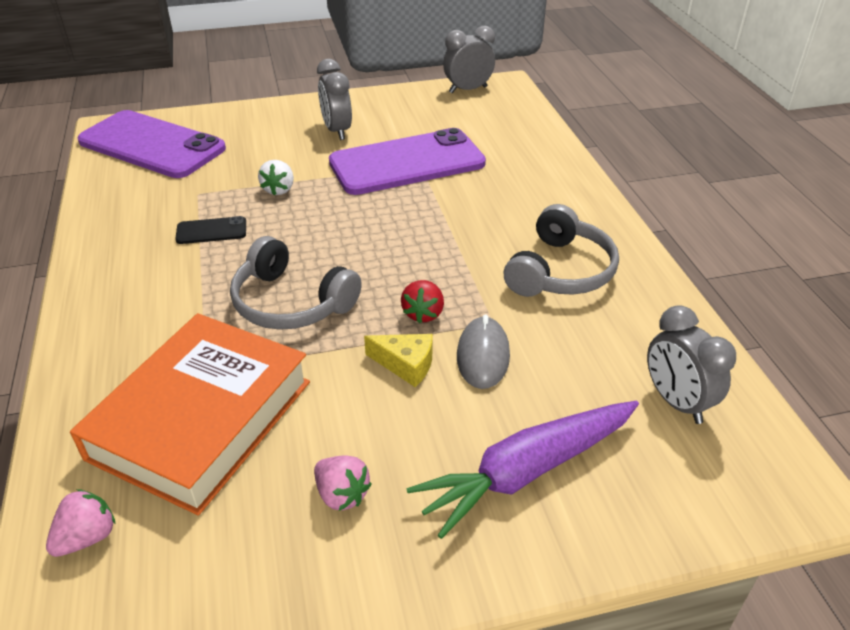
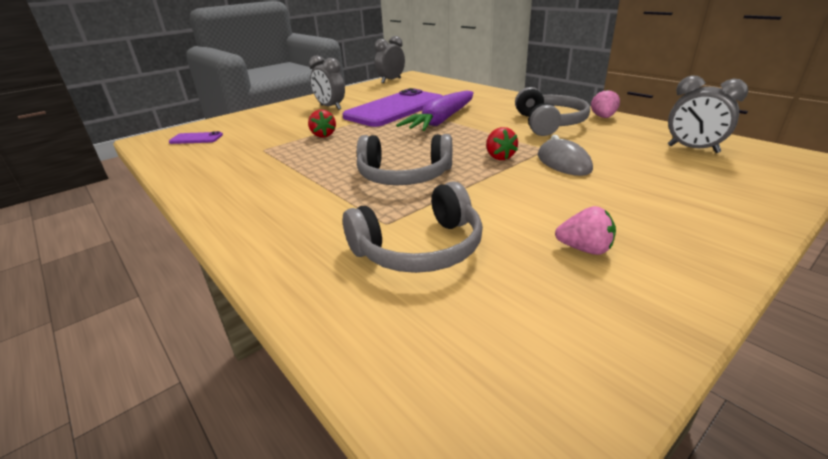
camera: 25 degrees left, 10 degrees down
pink strawberry [46,489,115,557] -> pink strawberry moved to [591,89,620,118]
orange book [70,313,310,515] -> grey headphones [343,182,483,273]
purple phone [77,110,226,178] -> purple phone [169,131,223,144], size x0.41
black phone [175,216,246,244] -> none
white strawberry [258,160,294,196] -> red strawberry [308,110,336,137]
yellow cheese [364,334,433,387] -> none
purple carrot [406,401,639,539] -> purple carrot moved to [396,91,474,131]

